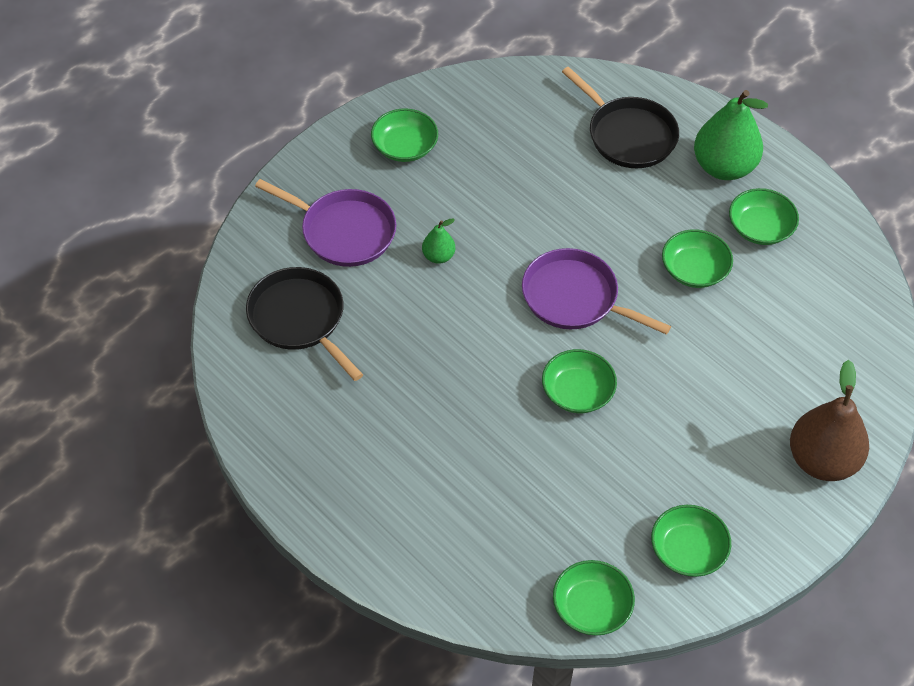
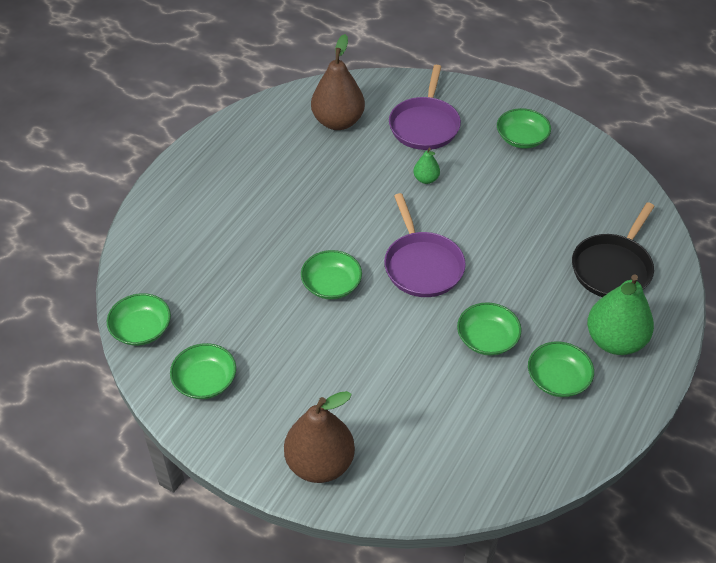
camera: 75 degrees right, 5 degrees down
black pan [246,267,363,381] -> brown pear [311,34,365,130]
purple pan [522,248,671,335] -> purple pan turned 150 degrees clockwise [384,193,466,297]

